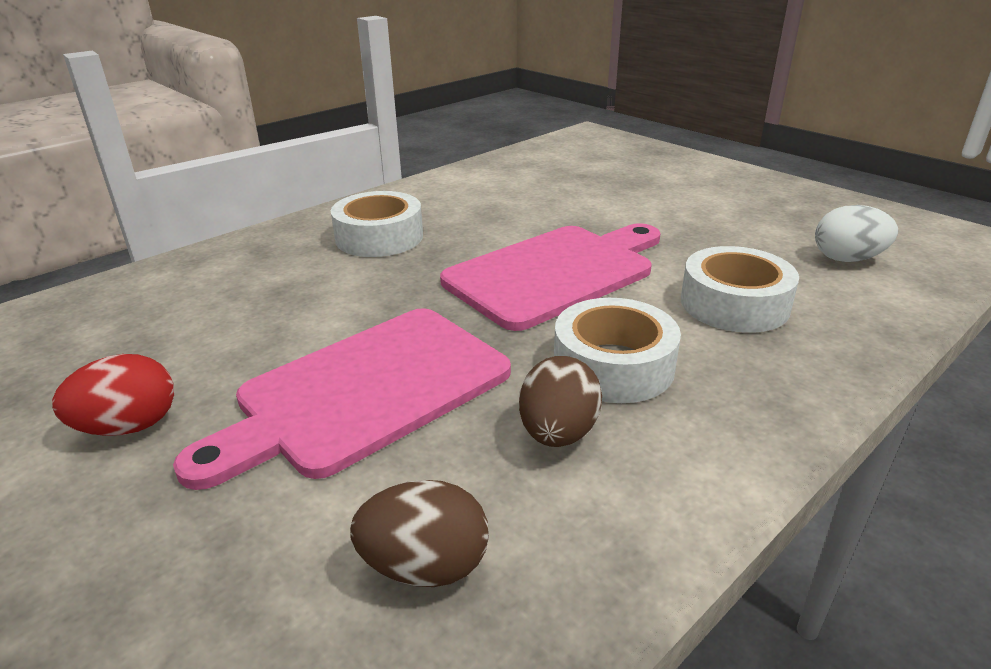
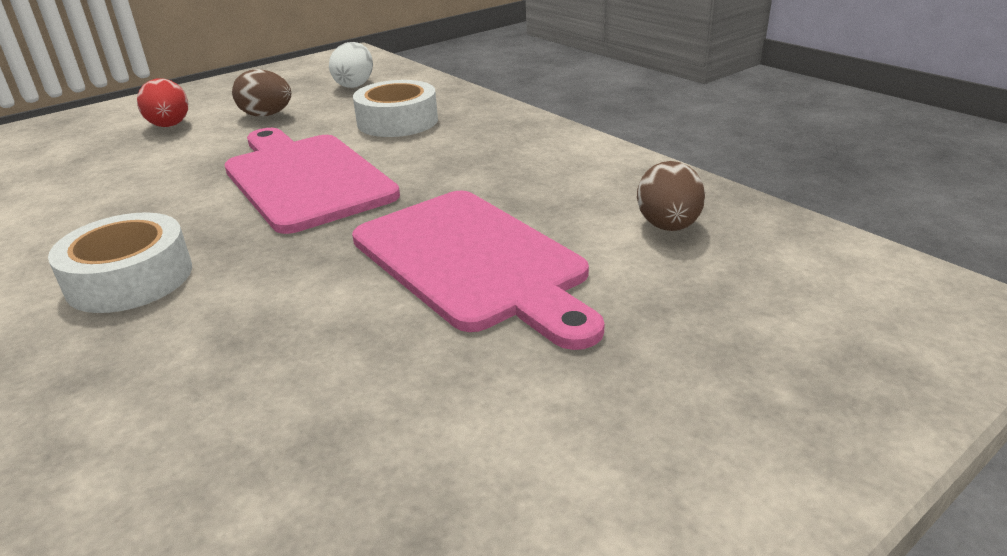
camera: 85 degrees left, 0 degrees up
red egg [52,354,174,436] -> red egg moved to [137,78,188,127]
brown egg [519,356,602,447] -> brown egg moved to [232,69,291,117]
white tape [554,298,681,403] -> none

